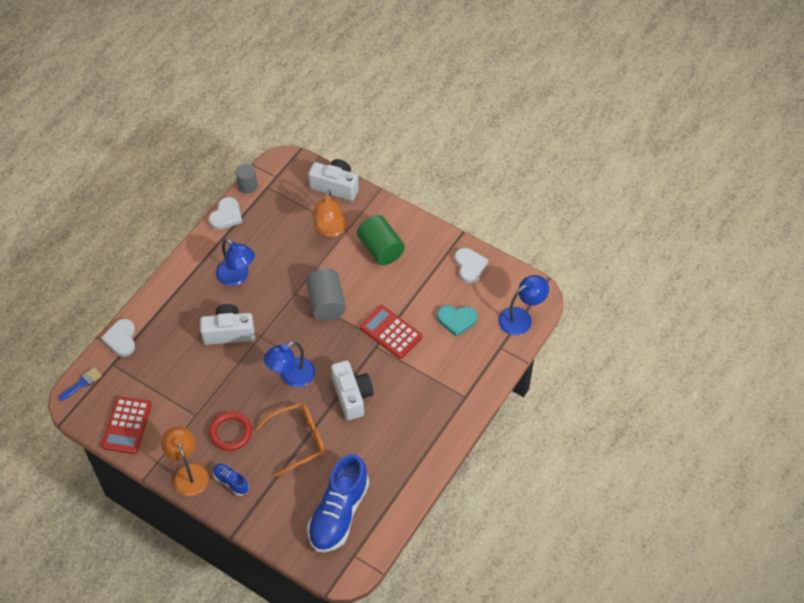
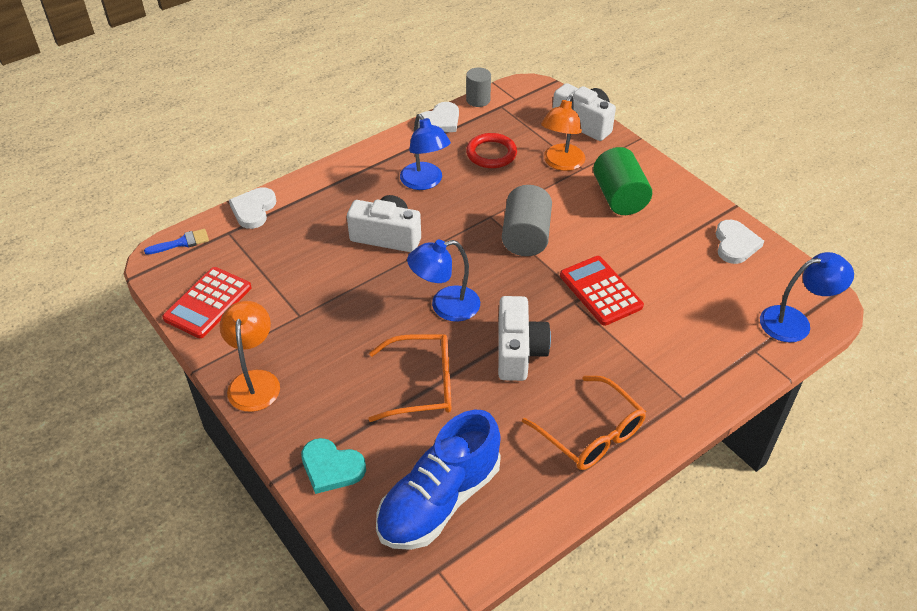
camera: 20 degrees right, 10 degrees down
red ring [209,411,252,451] -> red ring moved to [466,133,517,168]
blue shoe [213,464,249,496] -> none
turquoise heart [437,305,478,337] -> turquoise heart moved to [301,438,366,494]
none -> orange glasses [522,376,646,470]

